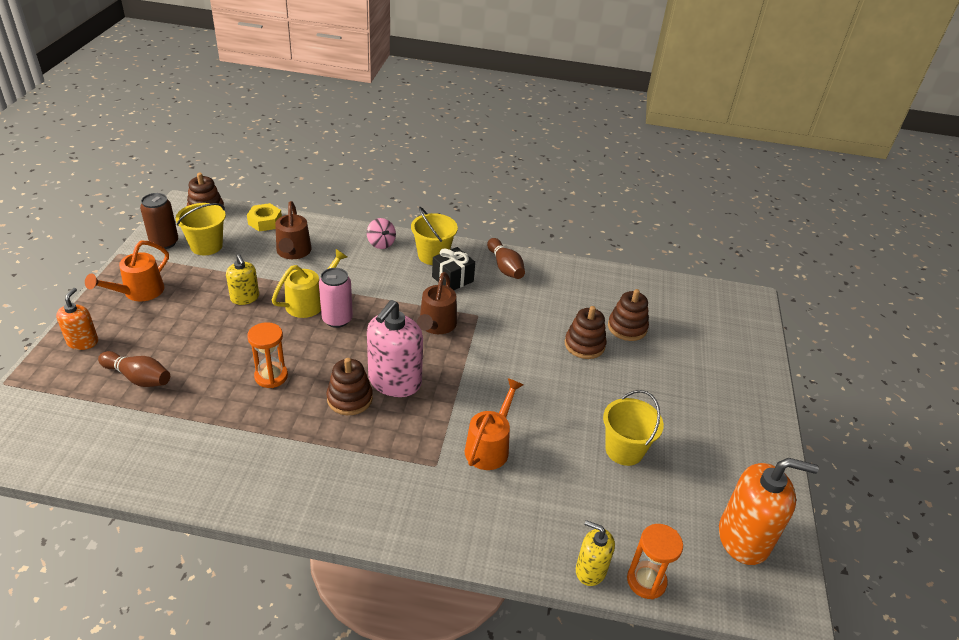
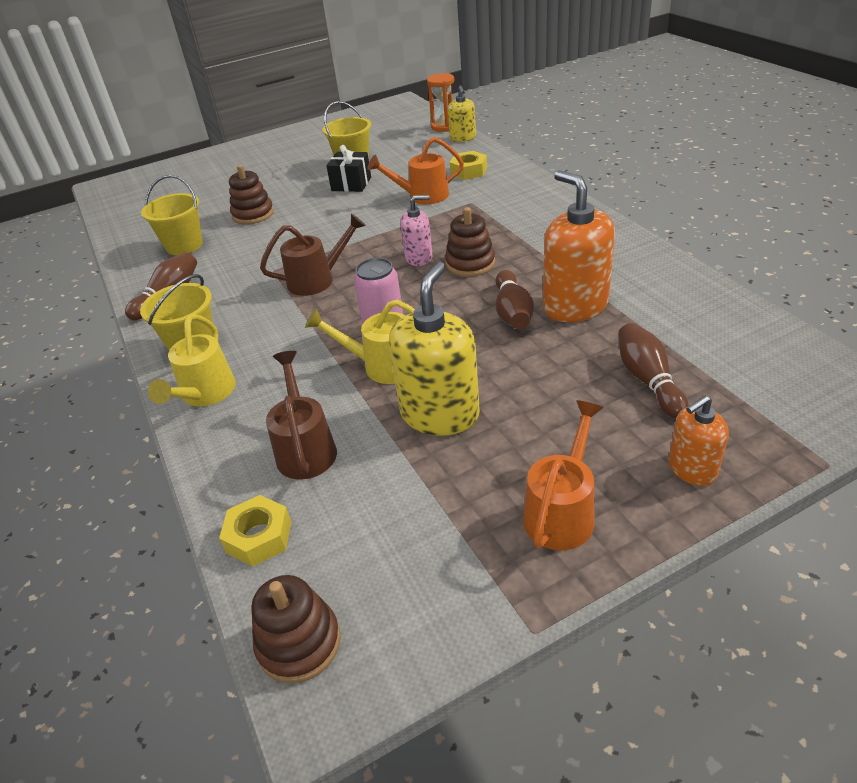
camera: 120 degrees left, 0 degrees up
orange watering can [85,241,169,302] -> orange watering can turned 60 degrees counterclockwise [523,400,604,550]
brown can [140,193,178,249] -> none
yellow bucket [176,203,226,255] -> yellow bucket moved to [141,175,203,255]
yellow soap dispenser [226,254,259,305] -> yellow soap dispenser [389,262,480,436], size x1.78
orange hourglass [247,322,288,388] -> brown bowling pin [496,270,534,329]
brown watering can [275,201,312,259] -> brown watering can turned 60 degrees counterclockwise [266,351,337,479]
pink spinning top [367,218,396,249] -> yellow watering can [148,314,236,407]
pink soap dispenser [367,300,423,397] -> pink soap dispenser [400,195,433,266], size x0.56
black gift [432,247,475,290] -> black gift moved to [326,145,371,192]
brown stacking toy [608,289,649,341] -> none
orange soap dispenser [719,458,819,565] -> orange soap dispenser moved to [543,170,615,322]
none -> yellow nut [450,151,487,180]

